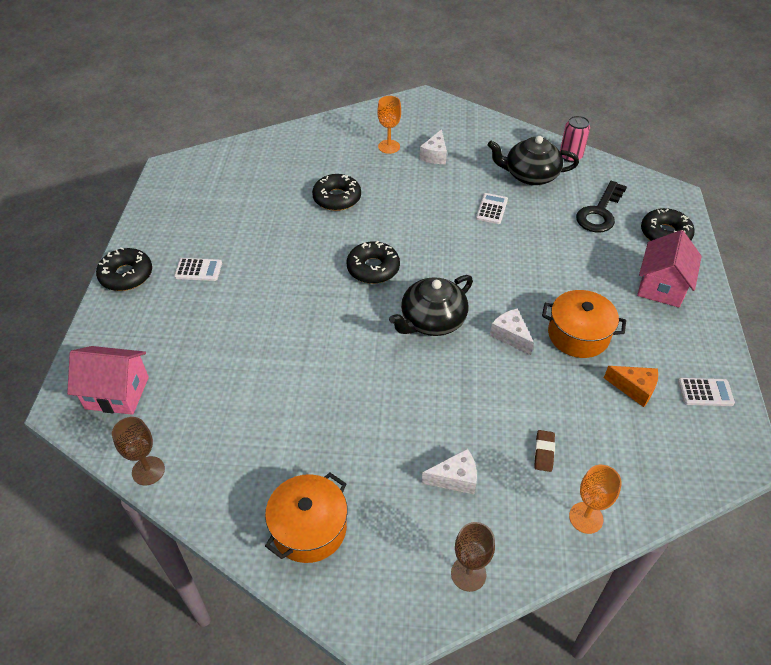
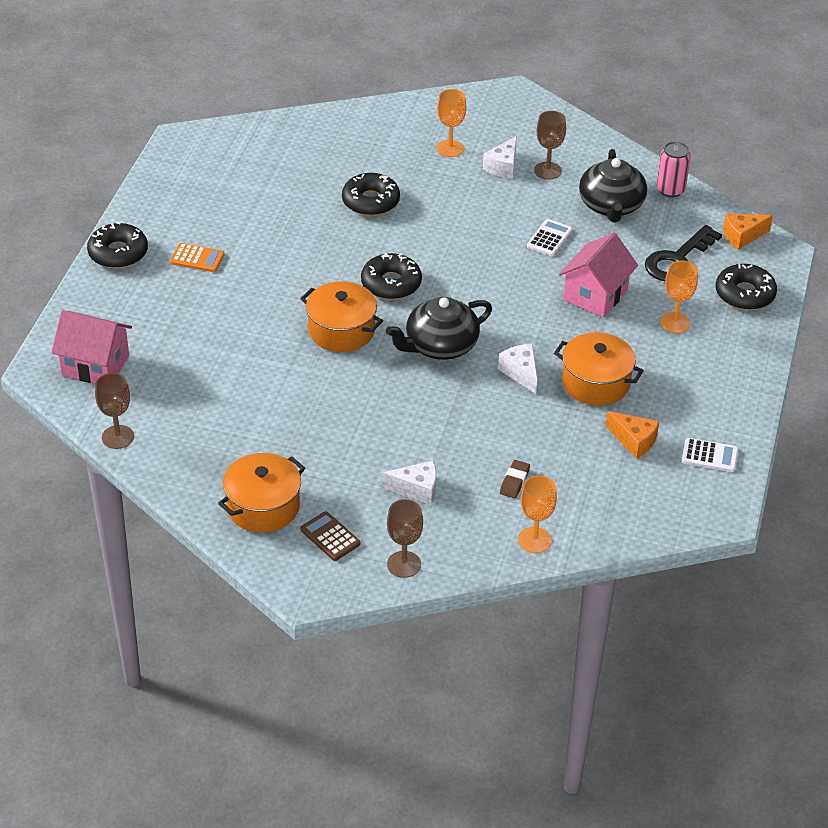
camera: 10 degrees right, 5 degrees down
white calculator [174,258,222,281] -> orange calculator [170,243,225,272]
black teapot [487,136,579,185] -> black teapot turned 105 degrees counterclockwise [579,149,647,222]
pink house [637,230,702,307] -> pink house moved to [559,233,638,317]
none -> orange pot [300,281,383,352]
none -> brown calculator [300,511,360,561]
none -> brown goblet [534,111,566,180]
none -> orange goblet [660,261,698,333]
none -> orange cheese [723,213,773,250]

